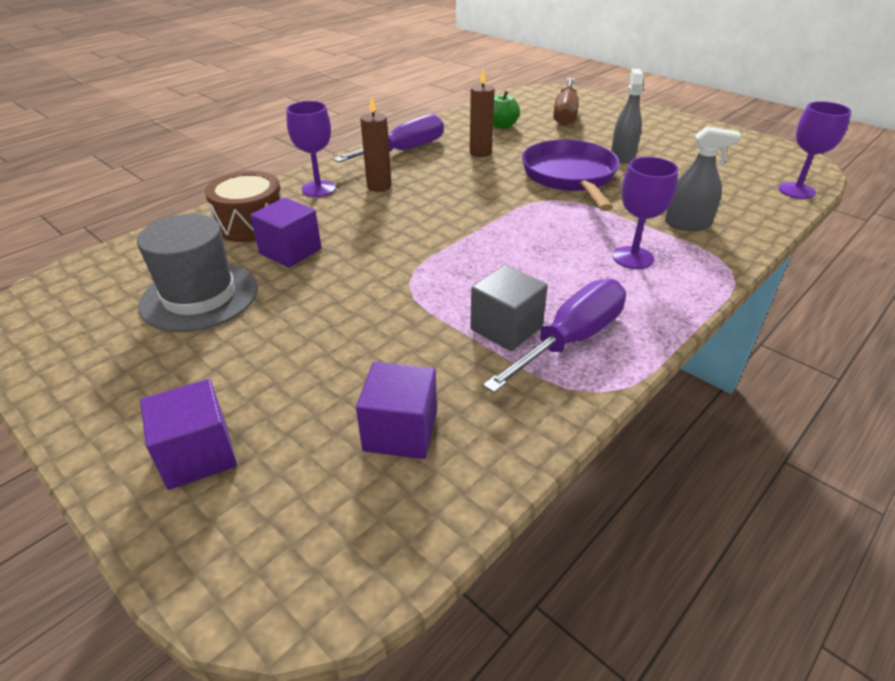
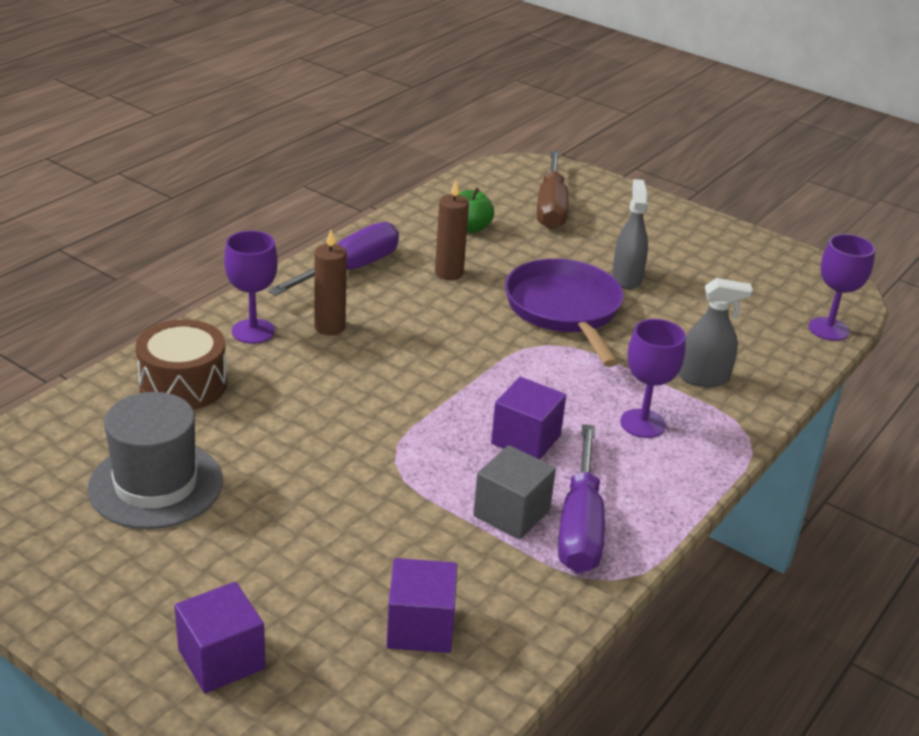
camera: 10 degrees left, 5 degrees down
purple cube [250,197,322,268] -> purple cube moved to [491,377,566,460]
purple screwdriver [483,279,626,393] -> purple screwdriver turned 150 degrees clockwise [558,424,605,573]

